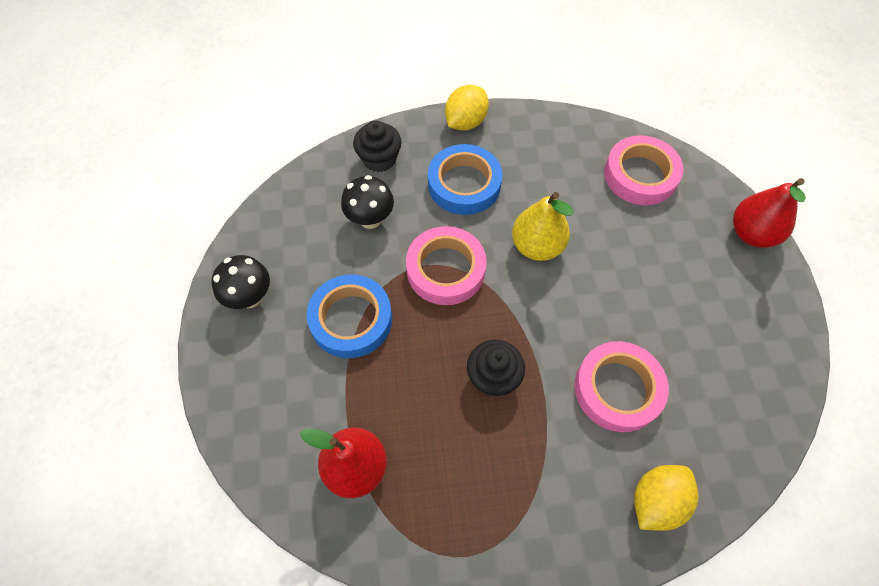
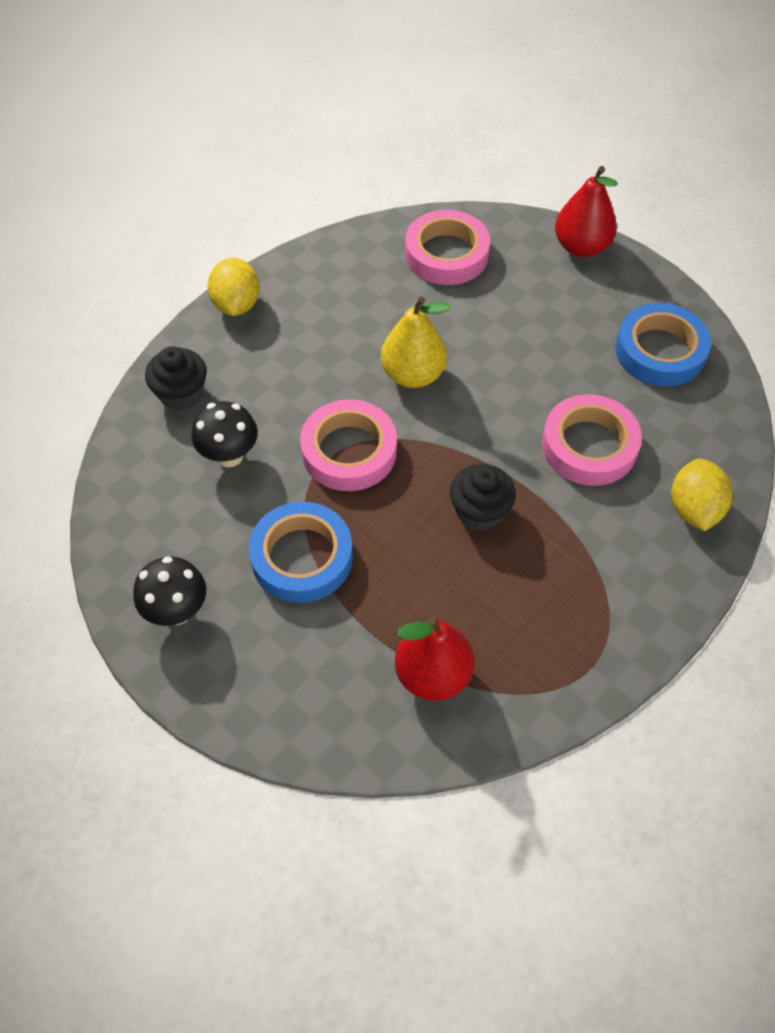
camera: 40 degrees left, 5 degrees down
blue tape [428,144,502,215] -> blue tape moved to [615,303,711,386]

